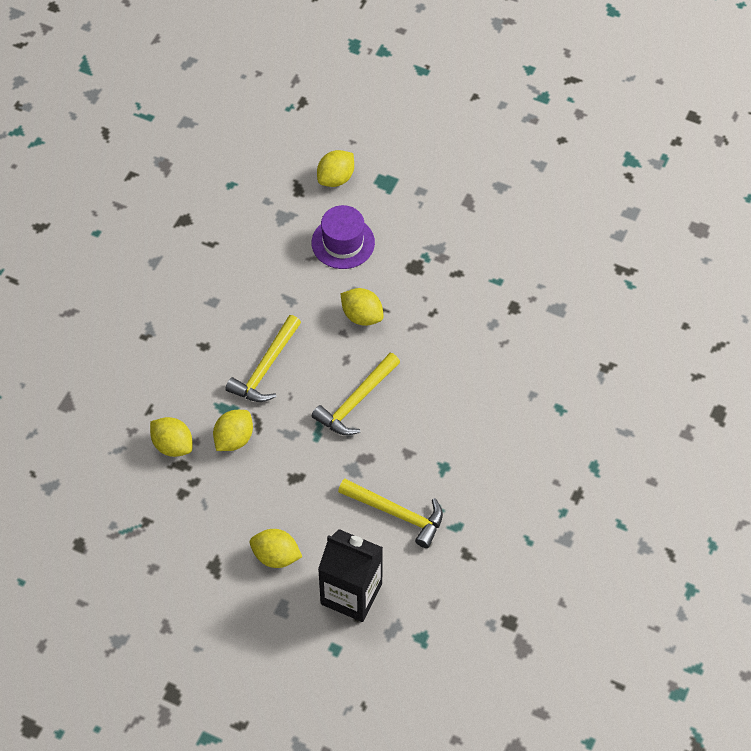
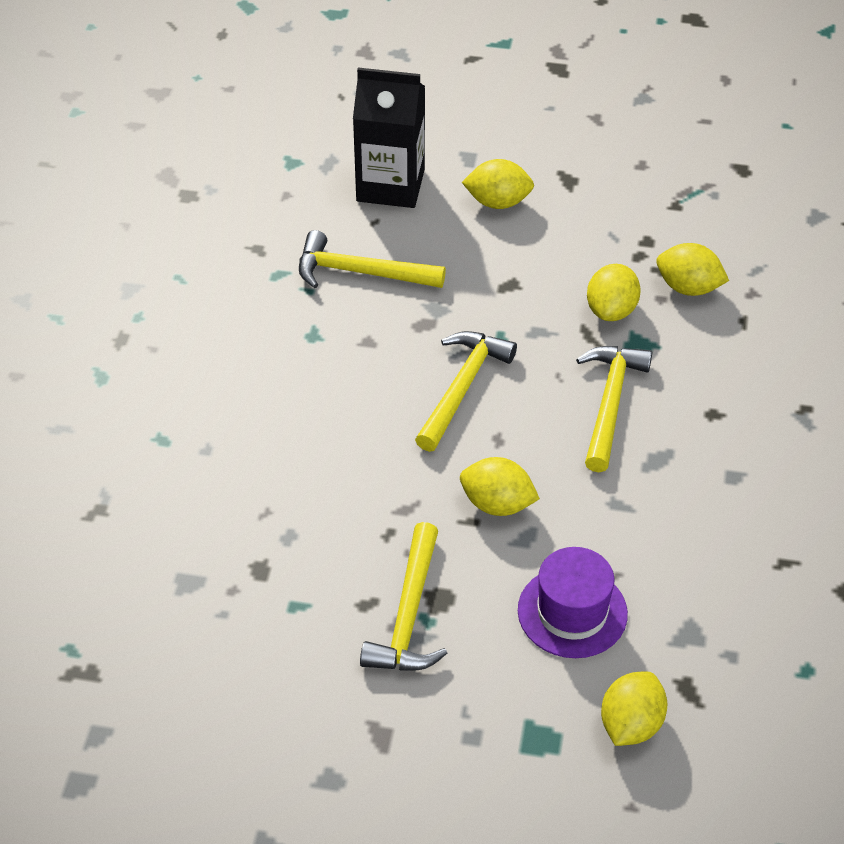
camera: 165 degrees right, 10 degrees down
none -> yellow hammer [360,522,447,671]

